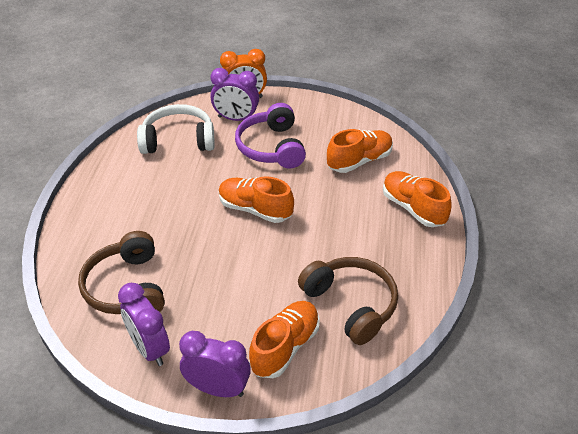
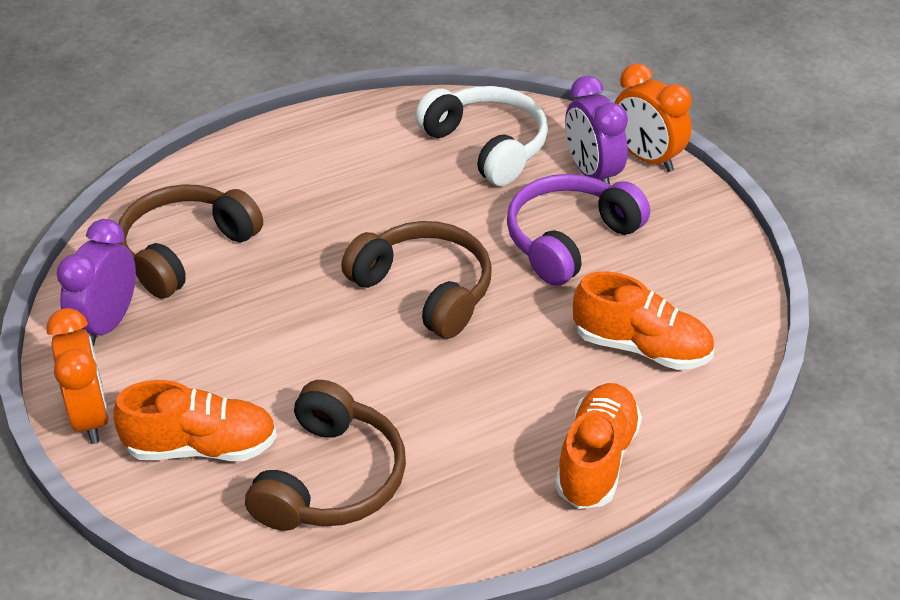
camera: 55 degrees right, 0 degrees up
purple clock [179,331,251,397] -> orange clock [46,308,109,444]
orange shoe [219,176,294,223] -> brown headphones [341,221,492,339]

